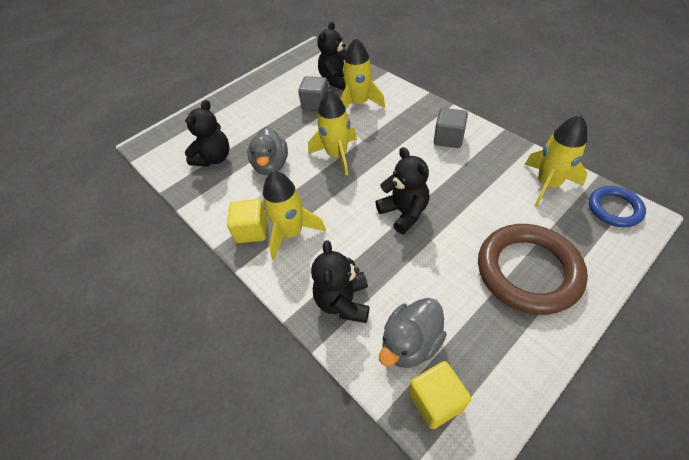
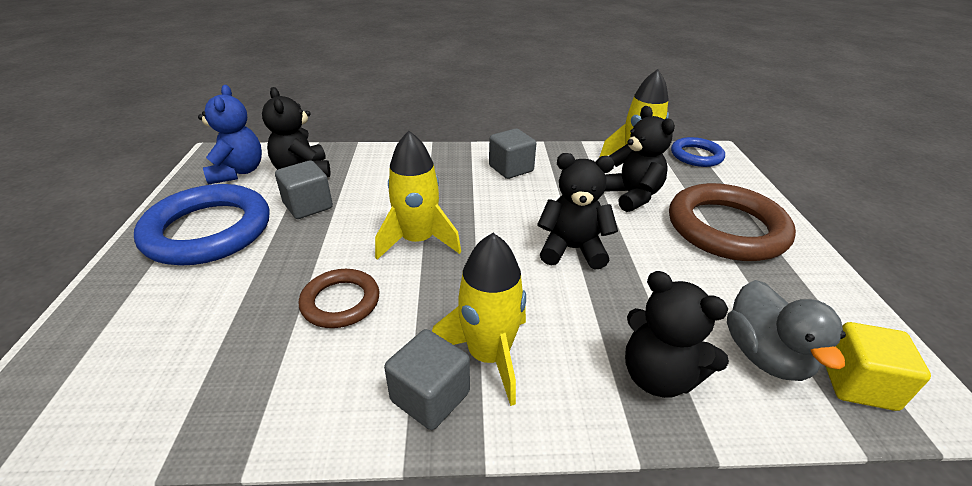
camera: 55 degrees left, 15 degrees down
black teddy bear [185,100,230,167] -> black teddy bear moved to [604,106,675,212]
yellow cube [227,199,267,243] -> grey cube [384,329,470,430]
grey duck [247,127,288,175] -> brown ring [299,269,380,328]
yellow rocket [341,38,385,108] -> none
none -> blue ring [134,184,270,266]
none -> blue teddy bear [198,85,262,184]

